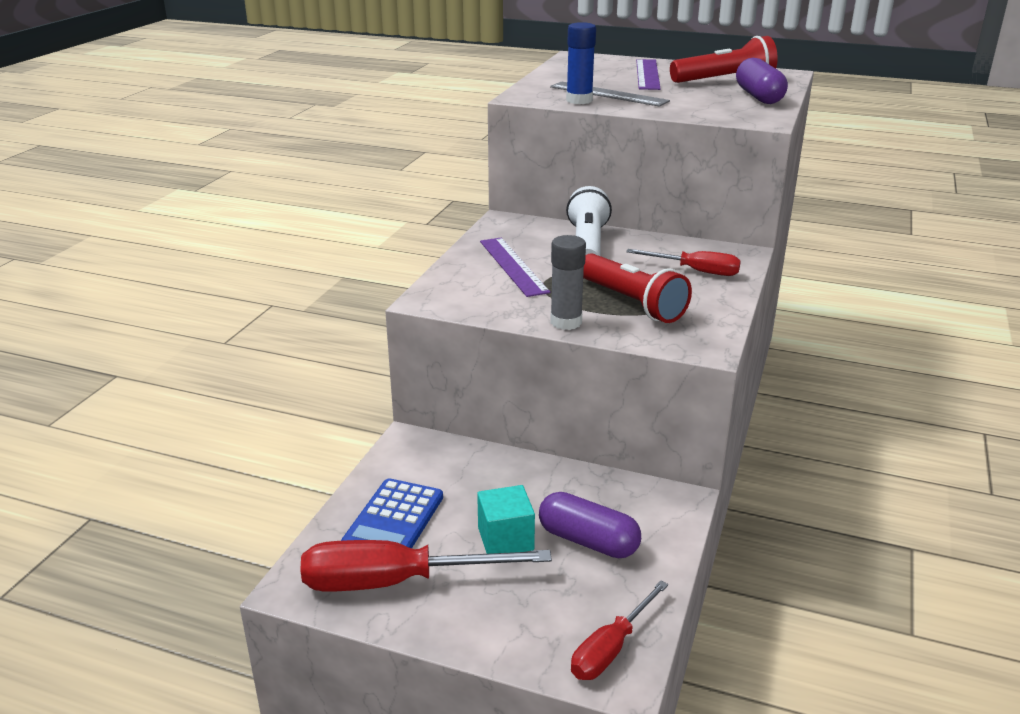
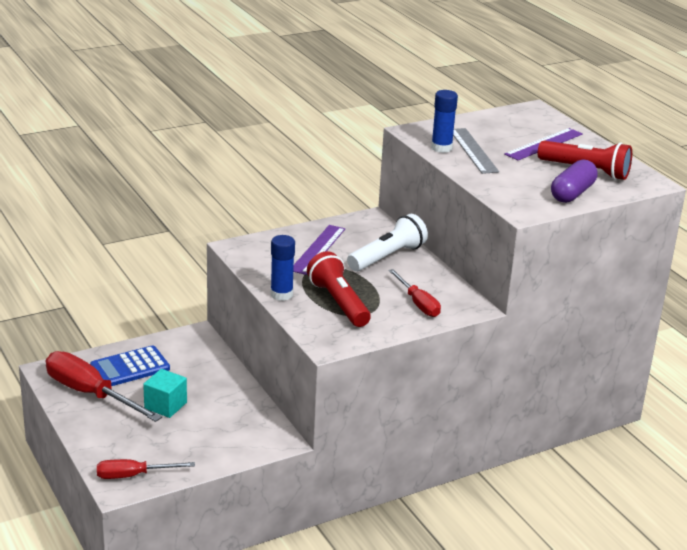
camera: 40 degrees right, 0 degrees up
purple capsule [539,492,641,558] -> none
grey glue stick [550,235,586,330] -> blue glue stick [271,235,295,301]
red flashlight [583,253,692,323] -> red flashlight turned 150 degrees clockwise [307,251,371,327]

